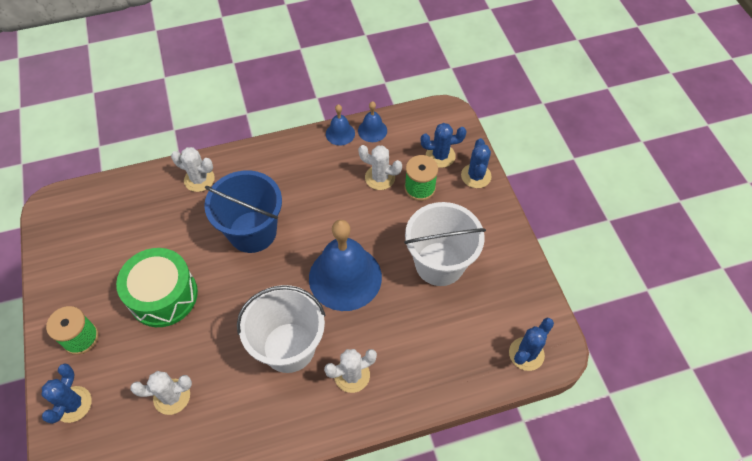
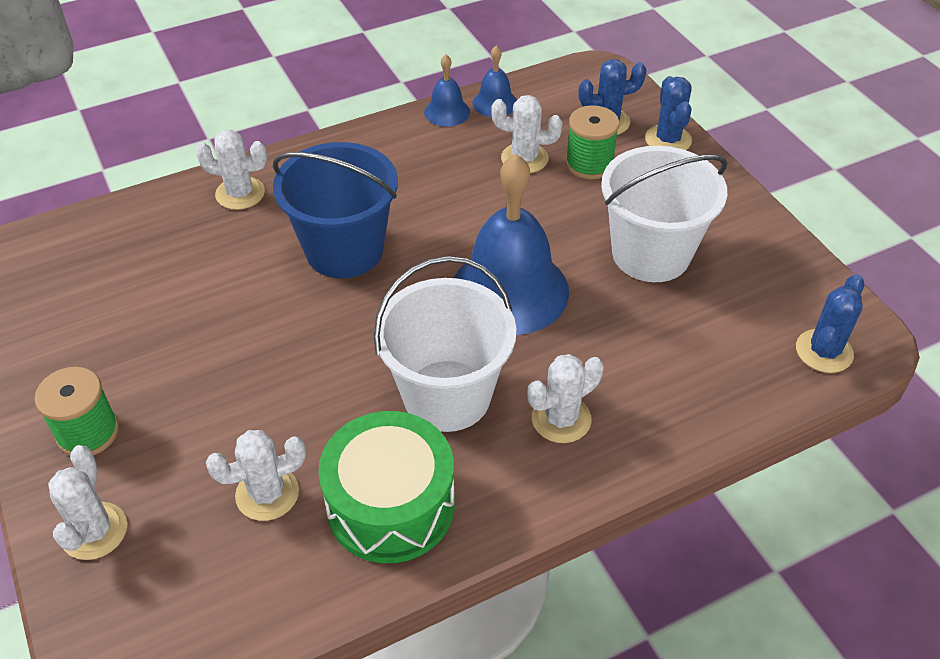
camera: 10 degrees left, 10 degrees down
blue cactus [42,363,92,424] -> white cactus [48,445,127,560]
green drum [116,248,198,327] -> green drum moved to [318,411,455,563]

